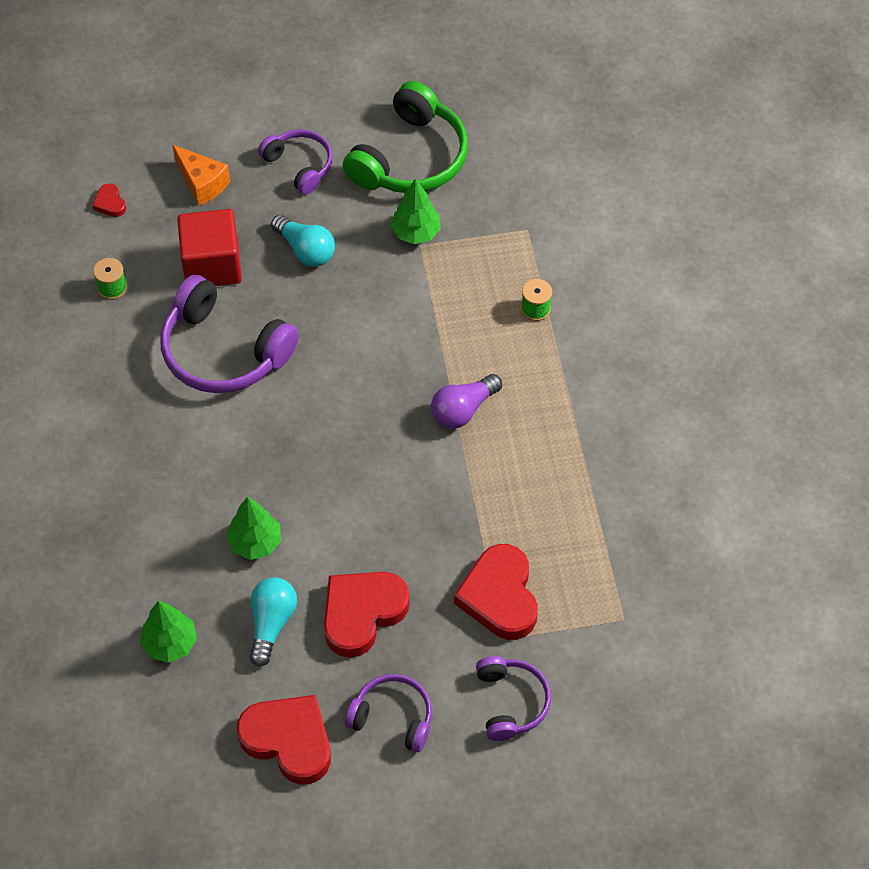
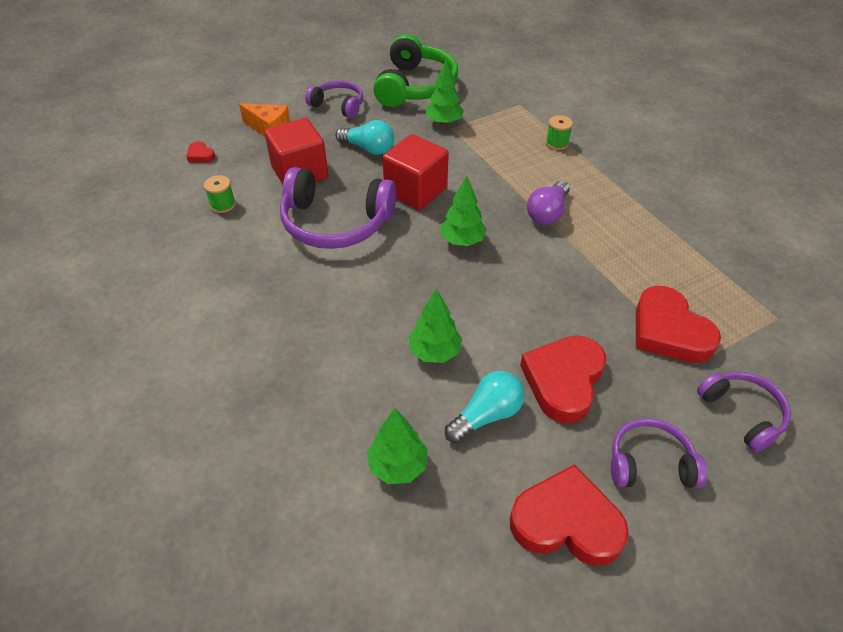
camera: 20 degrees left, 10 degrees down
turquoise light bulb [250,577,297,667] -> turquoise light bulb turned 60 degrees clockwise [445,371,525,443]
none -> red cube [382,134,449,210]
none -> green tree [441,176,487,246]

